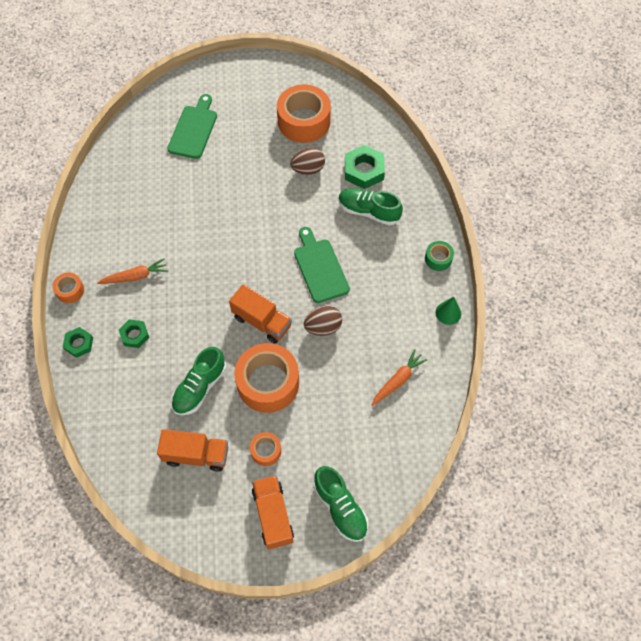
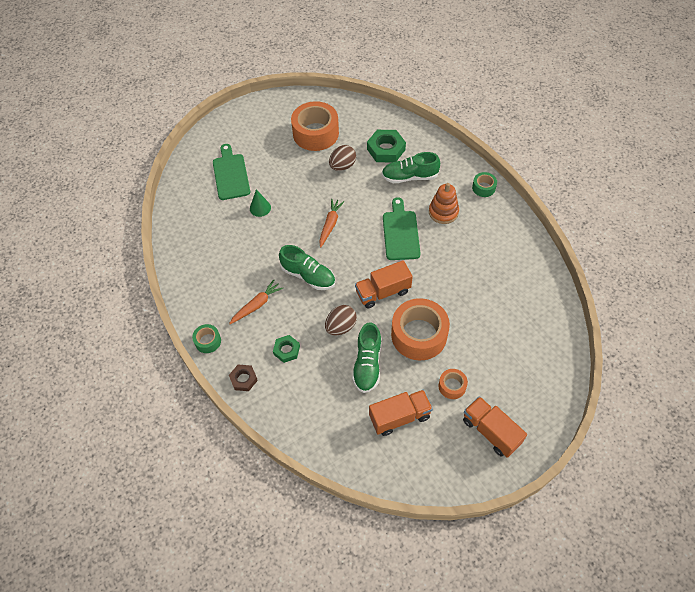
camera: 25 degrees left, 5 degrees down
orange tape [52,272,84,303] -> green tape [192,324,221,353]
green nut [63,327,93,358] -> brown nut [229,365,258,391]
orange truck [229,284,292,344] -> orange truck turned 150 degrees clockwise [355,260,413,308]
green cutting board [294,227,350,303] -> green cutting board turned 45 degrees clockwise [383,197,421,260]
brown egg [304,306,342,336] -> brown egg moved to [325,305,357,335]
green shoe [313,466,368,542] -> green shoe moved to [279,245,335,290]
orange carrot [372,349,427,406] -> orange carrot moved to [319,199,344,248]
green cone [436,297,461,325] -> green cone moved to [250,189,271,217]
none -> orange stacking toy [429,183,459,224]

